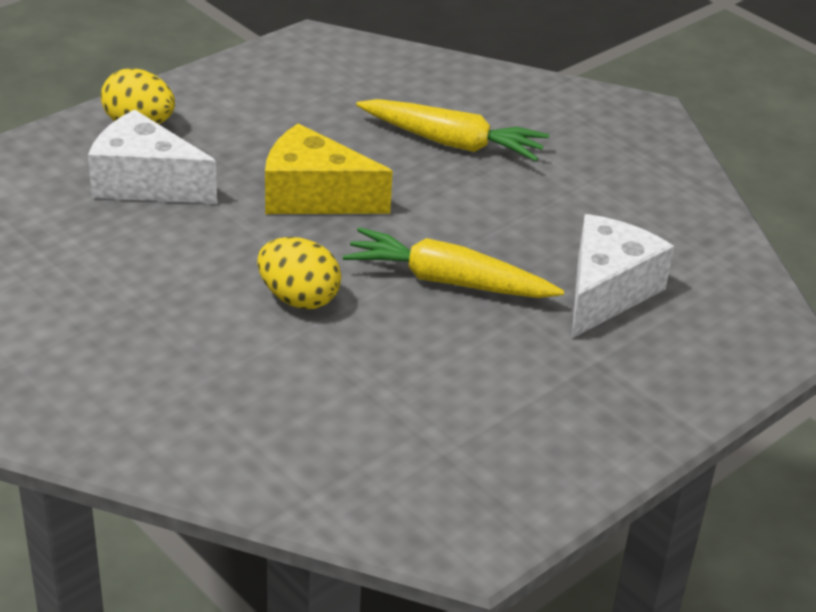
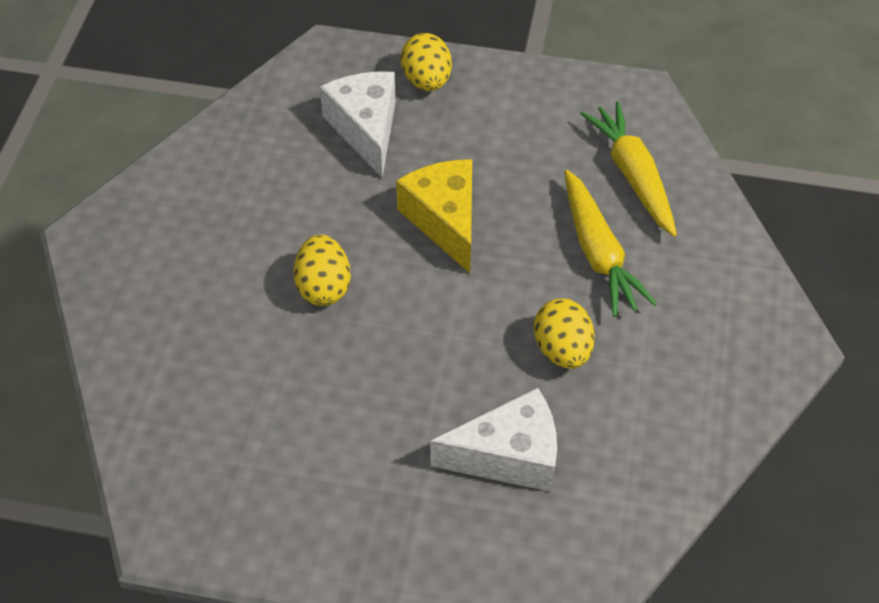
camera: 55 degrees right, 15 degrees up
yellow carrot [343,227,564,298] -> yellow carrot moved to [580,102,677,236]
none -> yellow egg [534,298,595,369]

